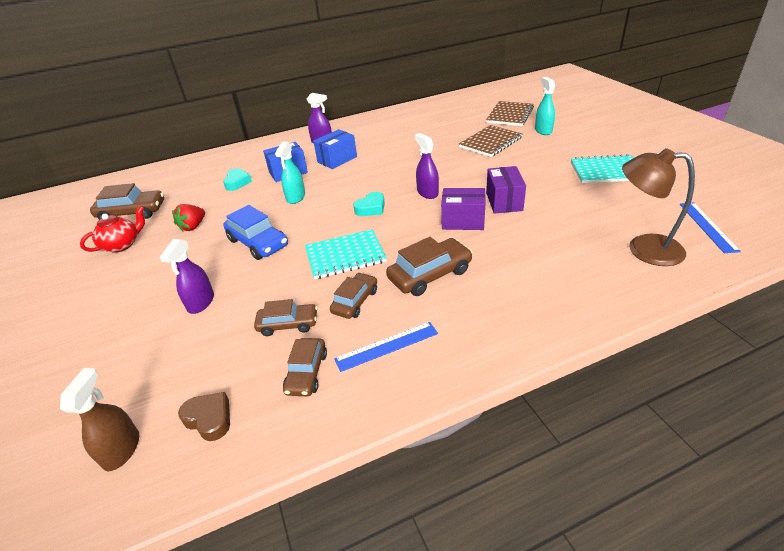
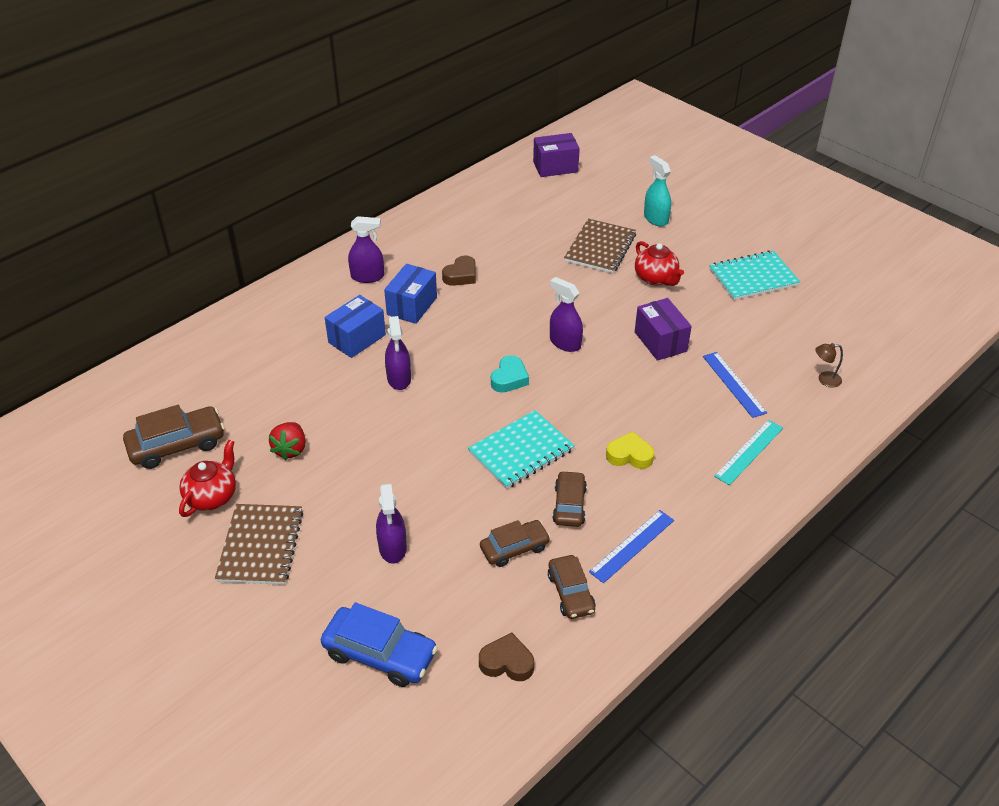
camera: 25 degrees left, 5 degrees up
brown spray bottle [60,368,139,471] -> none
turquoise heart [223,168,252,191] -> none
blue car [223,205,288,260] -> blue car moved to [321,603,438,687]
turquoise spray bottle [275,142,305,204] -> purple spray bottle [385,316,411,390]
brown car [386,237,473,296] -> yellow heart [606,431,654,469]
purple box [441,188,486,230] -> purple box moved to [533,133,580,177]
brown notebook [486,101,534,126] -> brown notebook moved to [215,504,303,585]
brown lamp [622,148,695,266] -> brown lamp [815,343,843,388], size x0.43
blue ruler [680,202,741,253] -> blue ruler moved to [703,352,767,418]
none -> brown heart [442,255,476,286]
none -> red teapot [635,241,684,286]
none -> turquoise ruler [714,420,783,485]

